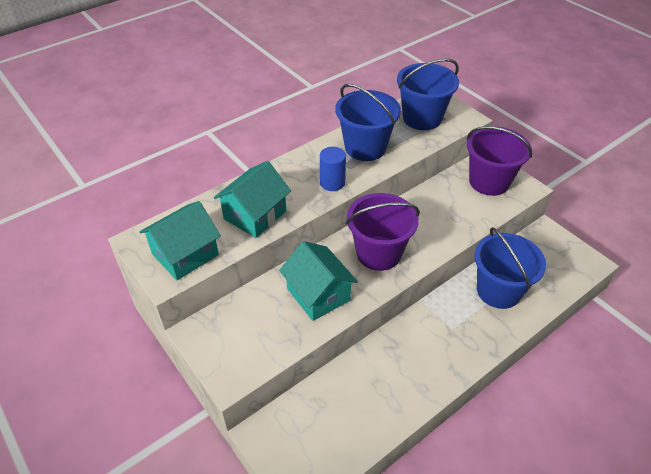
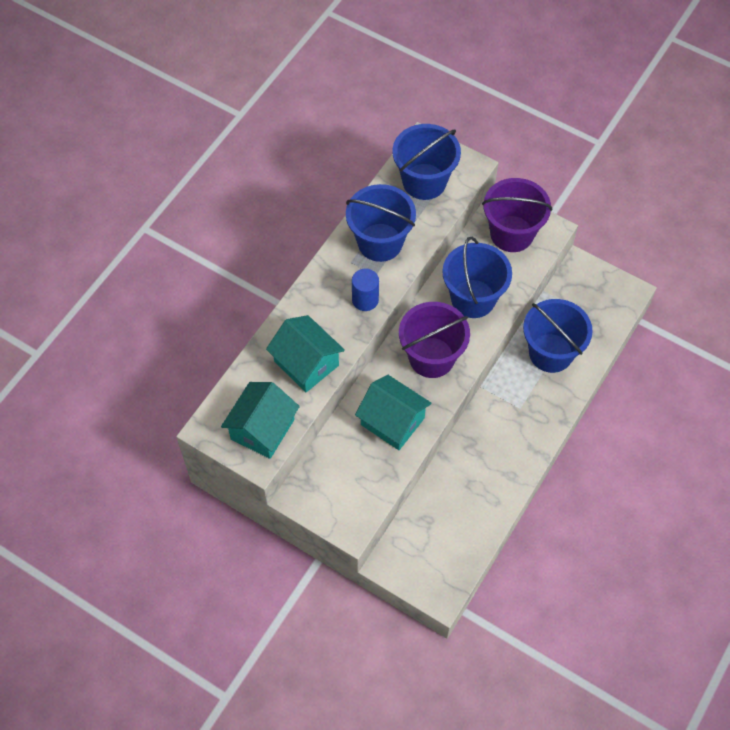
camera: 20 degrees left, 15 degrees up
turquoise house [214,161,291,238] -> turquoise house turned 60 degrees counterclockwise [266,315,345,392]
none -> blue bucket [442,237,512,318]

